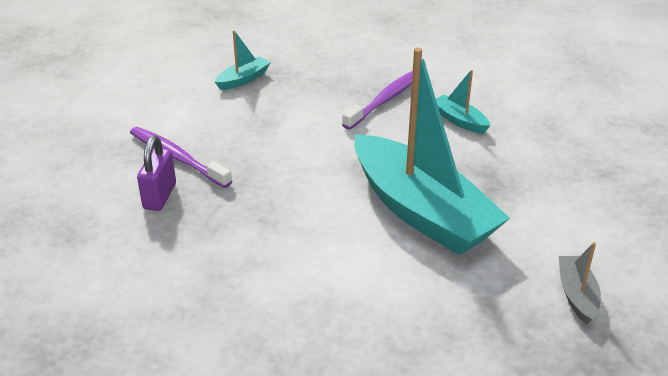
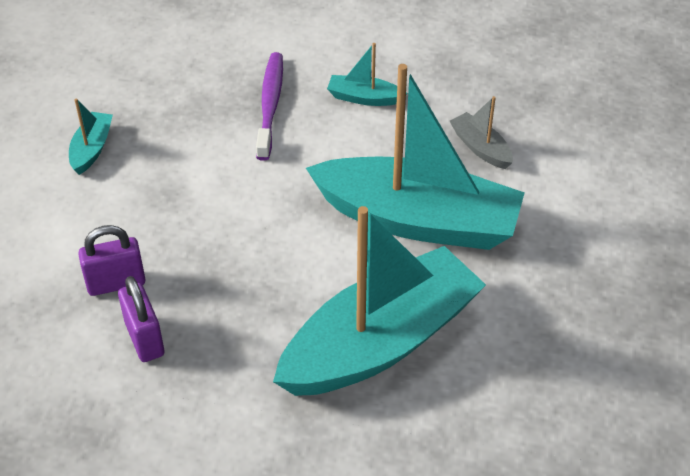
camera: 35 degrees left, 10 degrees up
purple toothbrush [130,127,232,188] -> purple padlock [78,225,146,296]
grey boat [559,242,601,324] -> grey boat moved to [450,96,513,169]
none -> turquoise boat [273,206,486,396]

